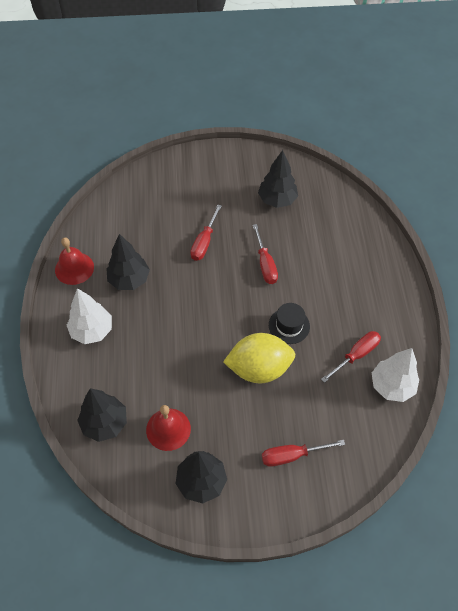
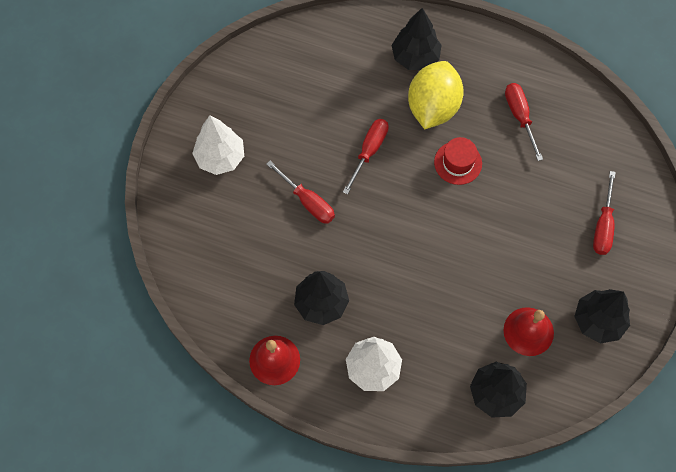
camera: 65 degrees left, 10 degrees up
yellow lemon [223,333,295,383] -> yellow lemon moved to [408,61,464,129]
red screwdriver [253,224,278,284] -> red screwdriver turned 75 degrees counterclockwise [343,119,389,194]
black tree [258,150,298,208] -> black tree moved to [391,8,442,70]
black hat [269,303,310,344] -> red hat [434,137,482,185]
white tree [372,348,419,402] -> white tree moved to [192,115,244,175]

